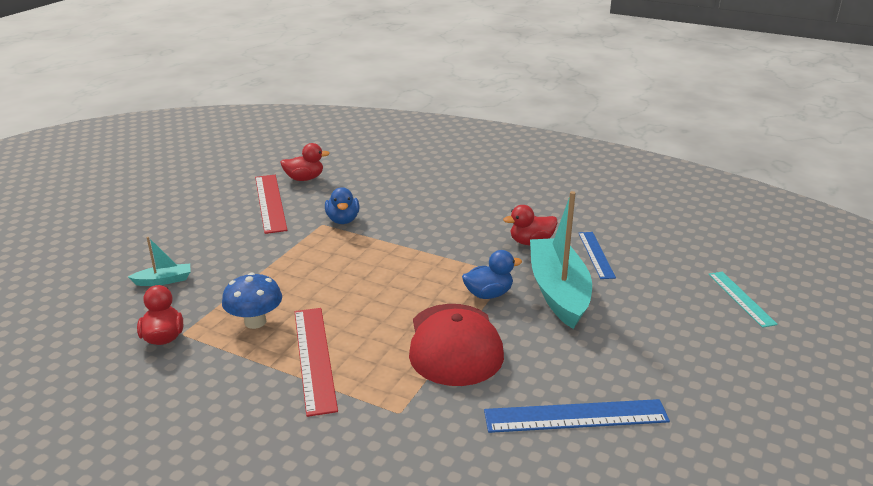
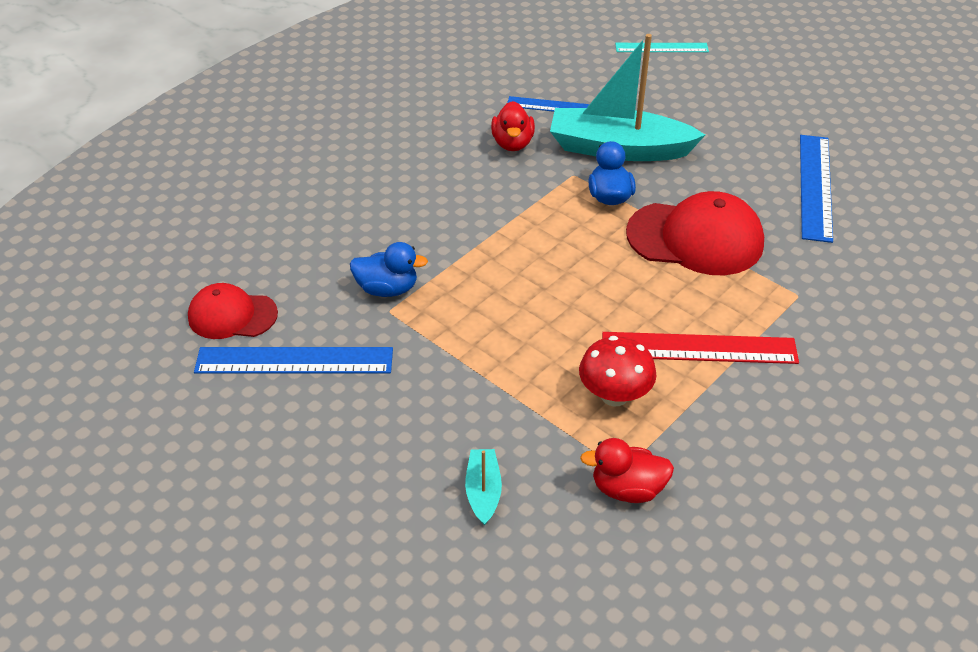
camera: 75 degrees left, 15 degrees up
blue mushroom [222,272,282,329] -> red mushroom [579,336,657,406]
red ruler [255,175,287,234] -> blue ruler [194,347,393,374]
red duck [280,143,330,181] -> red cap [188,283,278,339]

